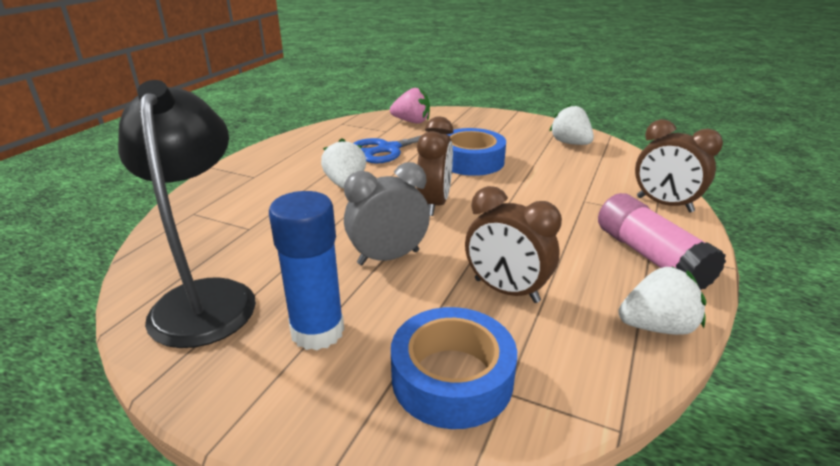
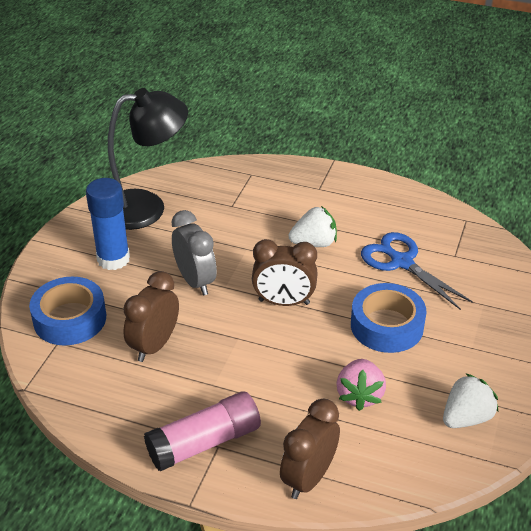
camera: 85 degrees right, 10 degrees up
pink strawberry [390,88,430,124] -> pink strawberry moved to [337,359,386,411]
white strawberry [619,266,706,335] -> none

